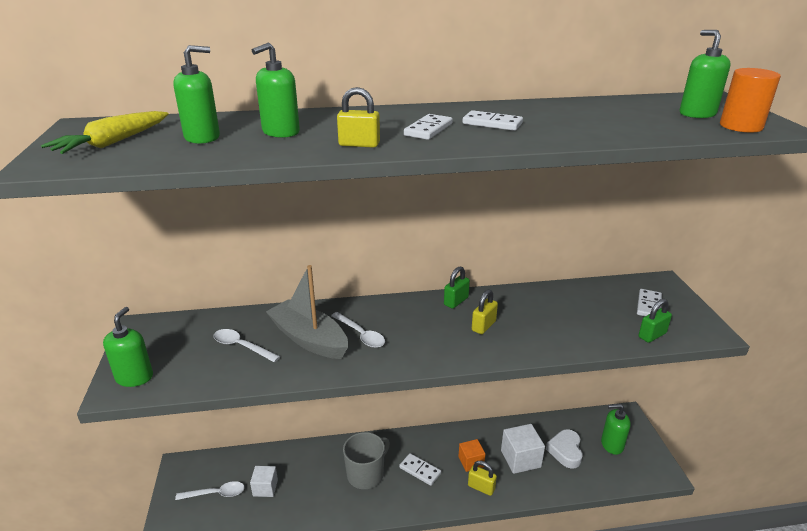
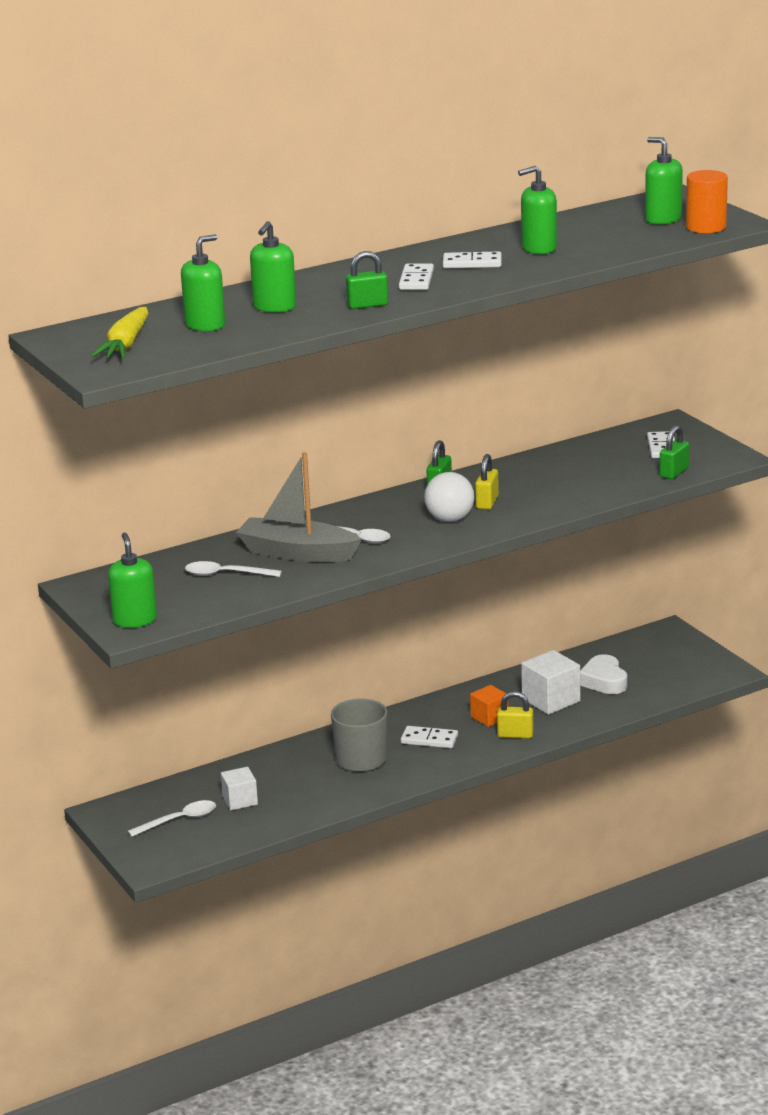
camera: 20 degrees left, 5 degrees down
yellow padlock [337,87,380,148] -> green padlock [346,251,388,309]
green soap dispenser [601,404,631,455] -> green soap dispenser moved to [518,166,557,254]
none -> white ball [424,472,474,522]

